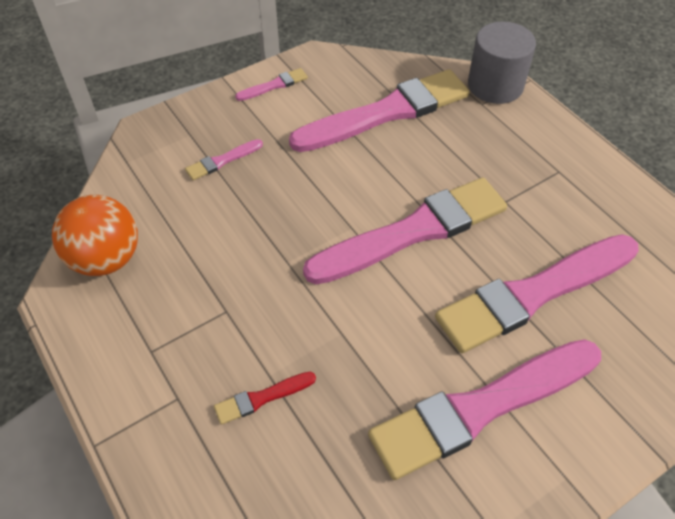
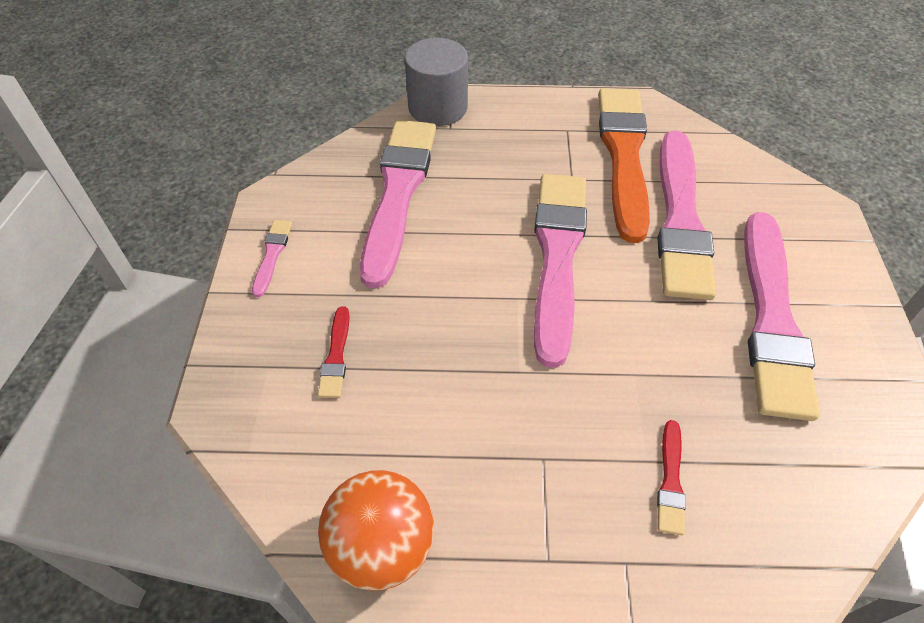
camera: 55 degrees left, 0 degrees up
pink brush [185,139,263,180] -> red brush [318,306,350,398]
none -> orange brush [598,88,650,243]

